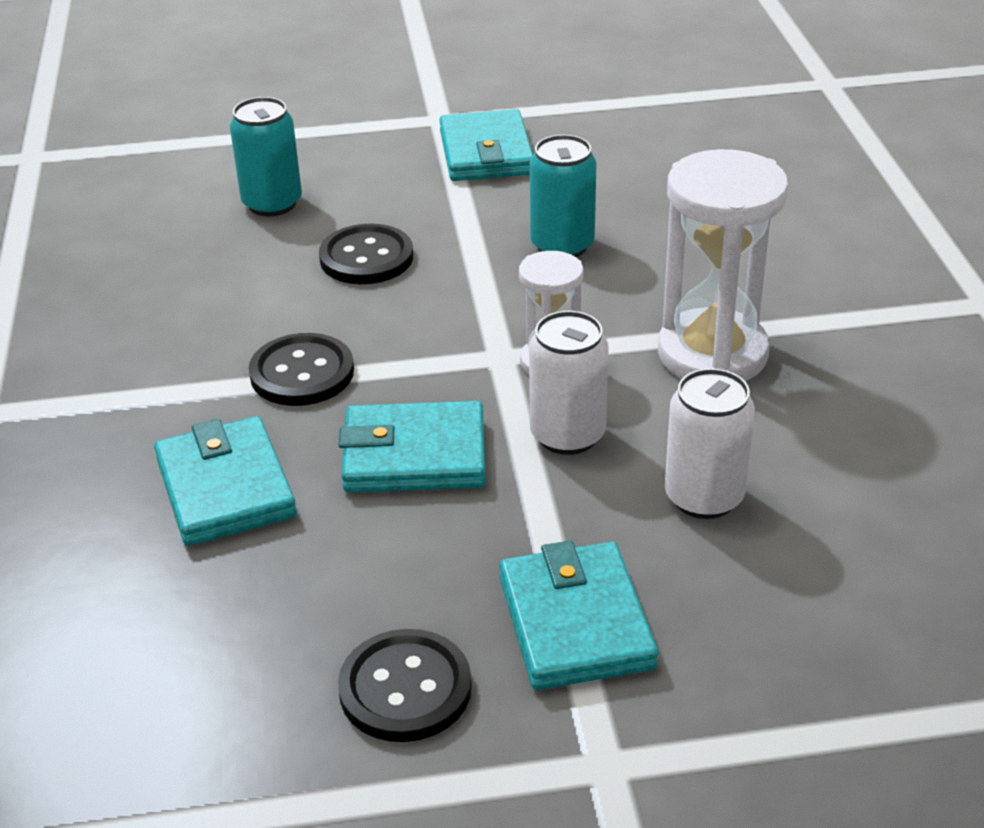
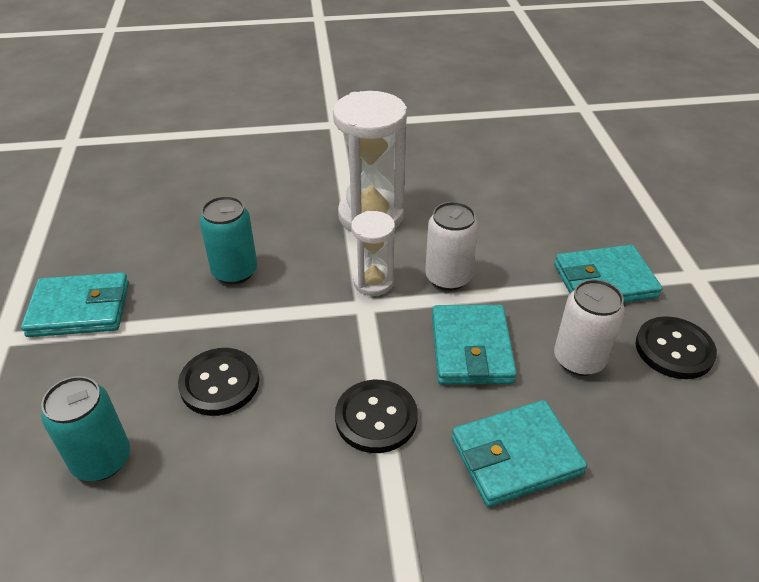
camera: 90 degrees left, 5 degrees up
white can [665,368,755,519] -> white can moved to [554,279,625,376]

